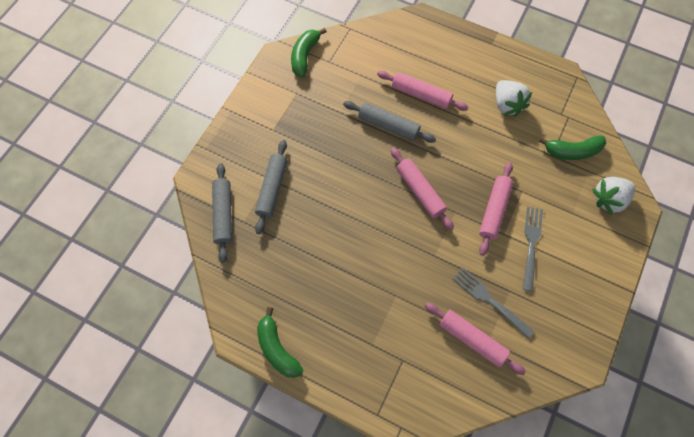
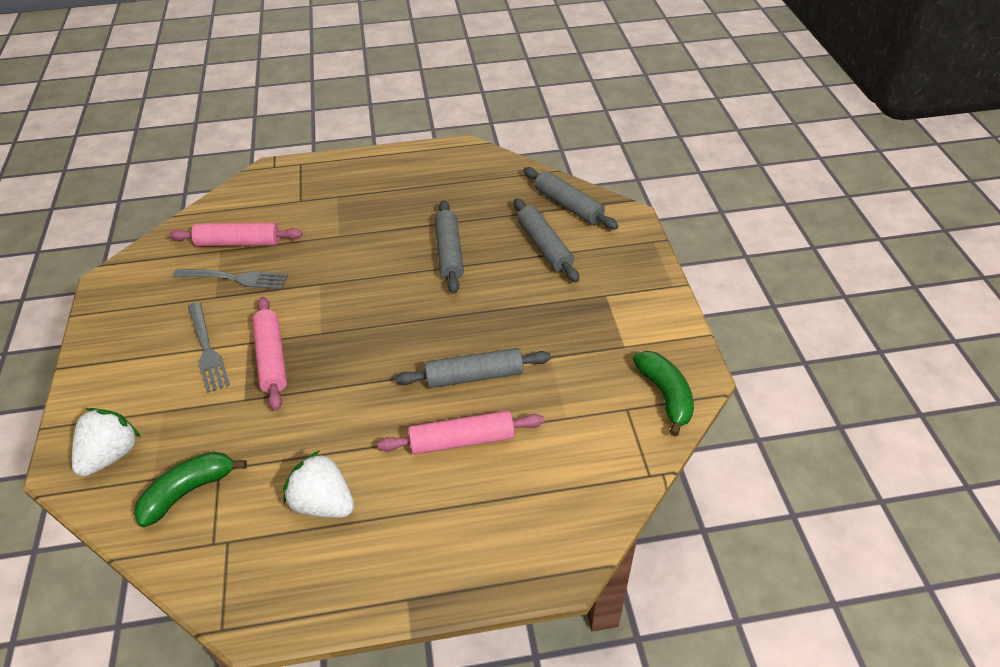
camera: 145 degrees right, 20 degrees down
green banana [257,307,303,378] -> none
pink rolling pin [391,148,454,231] -> none
none -> grey rolling pin [435,201,464,294]

